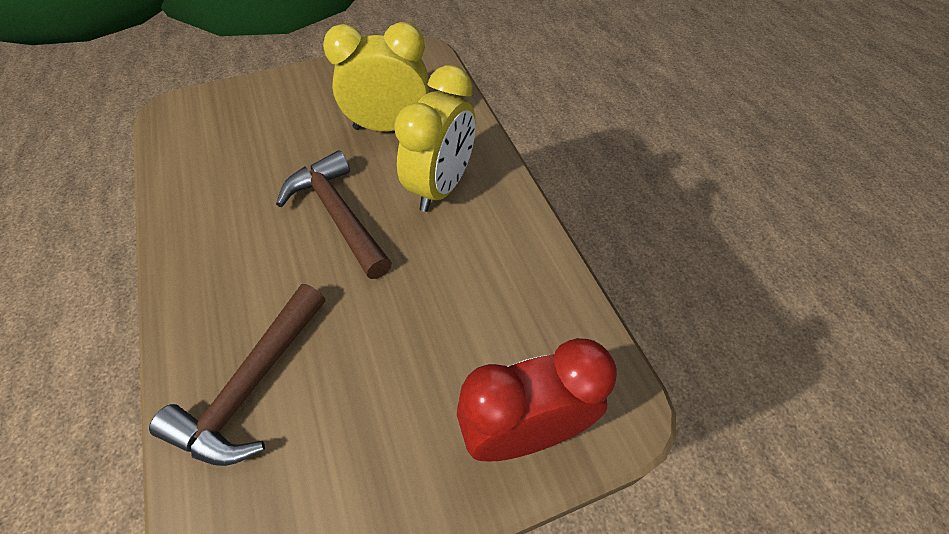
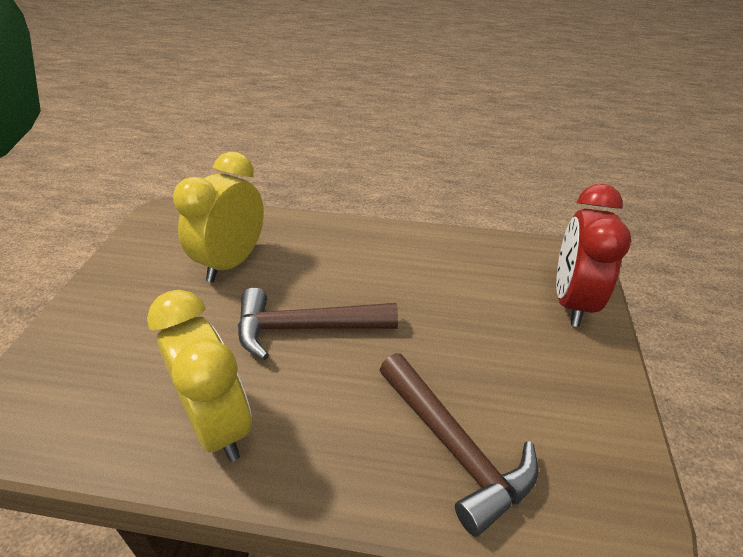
camera: 60 degrees left, 15 degrees down
yellow clock [394,65,475,212] -> yellow clock moved to [147,290,252,461]

